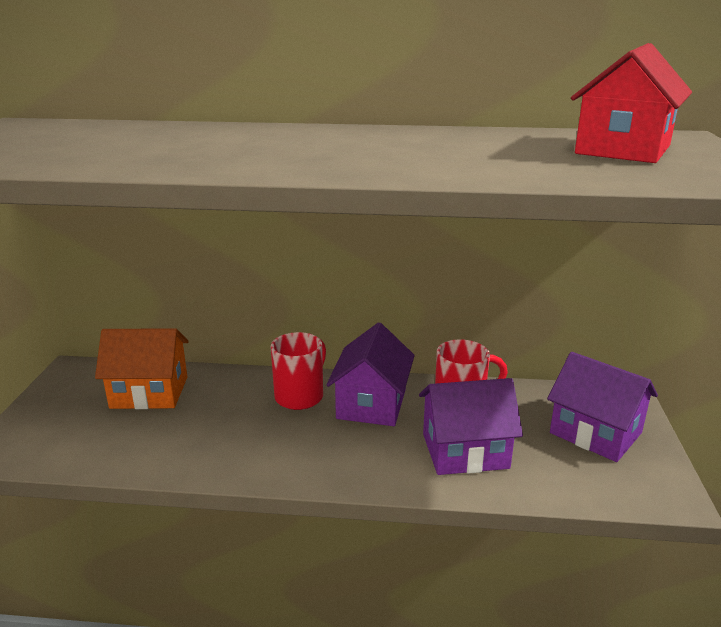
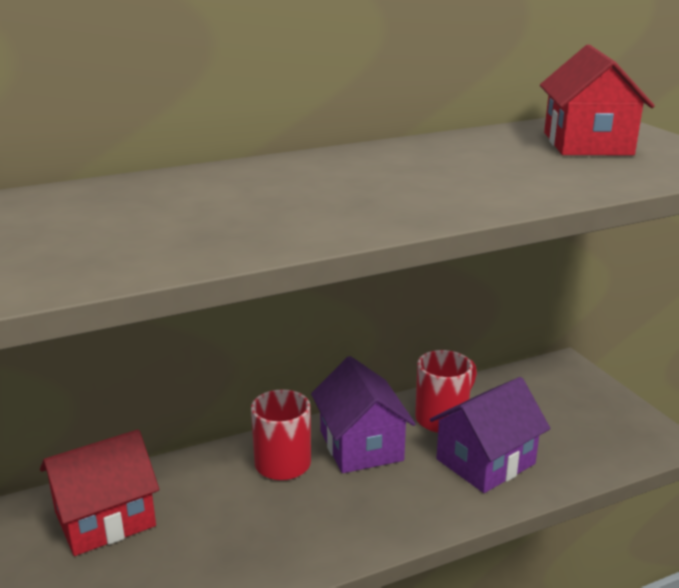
camera: 30 degrees left, 0 degrees up
orange house [95,328,189,409] -> red house [40,429,159,556]
purple house [547,352,658,462] -> none

